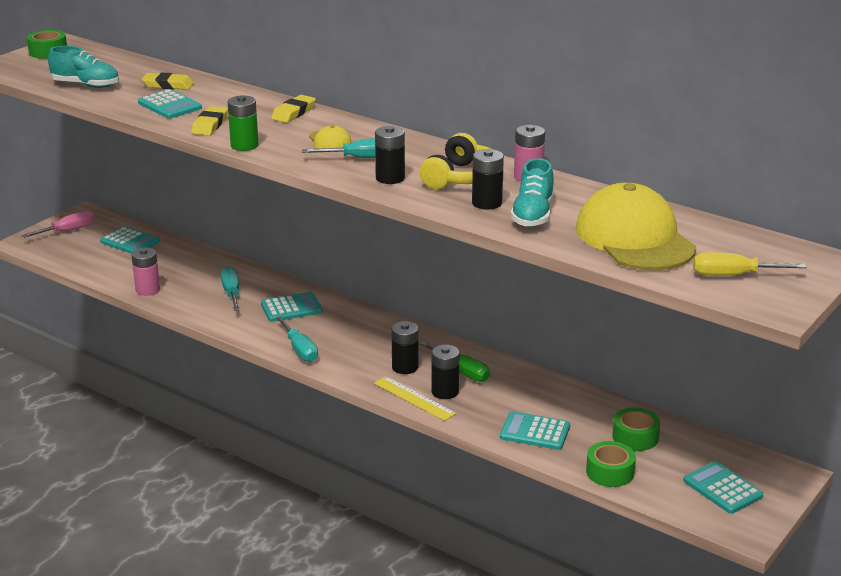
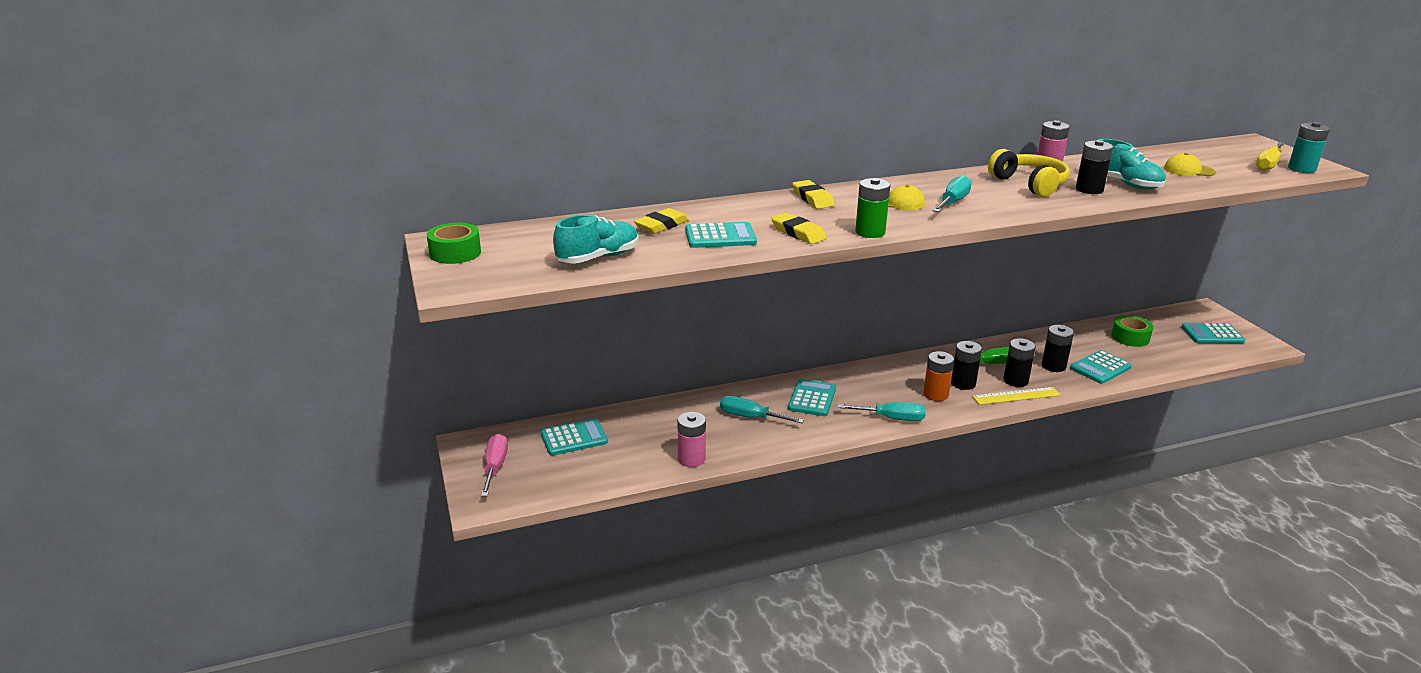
camera: 55 degrees left, 0 degrees up
black battery [375,126,405,184] -> black battery moved to [1042,325,1074,372]
yellow cap [576,183,696,270] -> yellow cap [1164,153,1216,176], size x0.43
green tape [586,441,636,487] -> none
none -> orange battery [923,351,954,401]
none -> turquoise battery [1288,122,1330,173]

